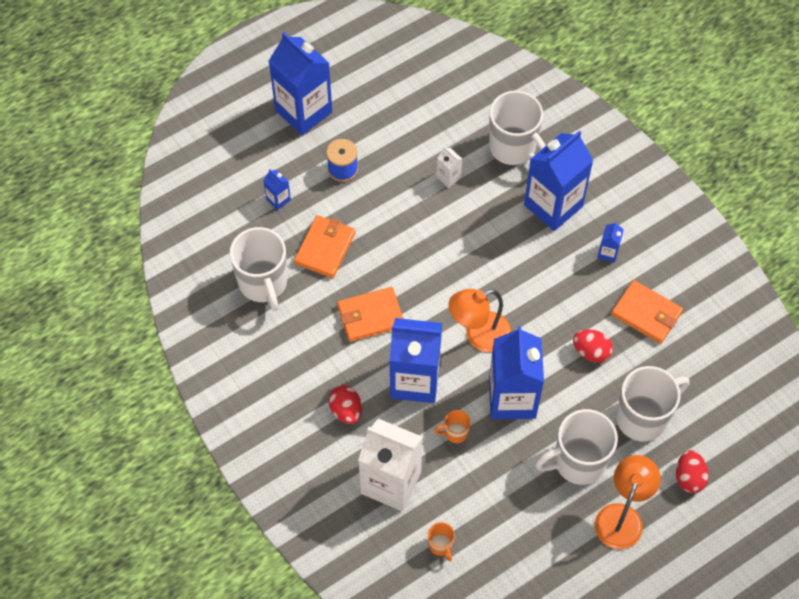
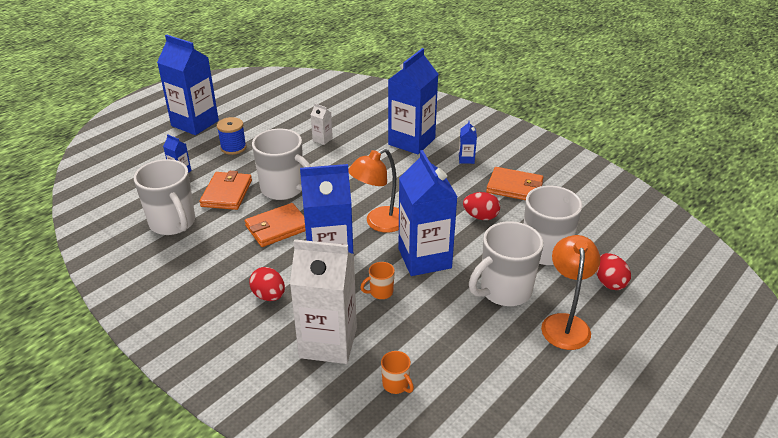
camera: 15 degrees left, 25 degrees down
white mug [489,91,546,165] -> white mug moved to [252,129,311,200]

